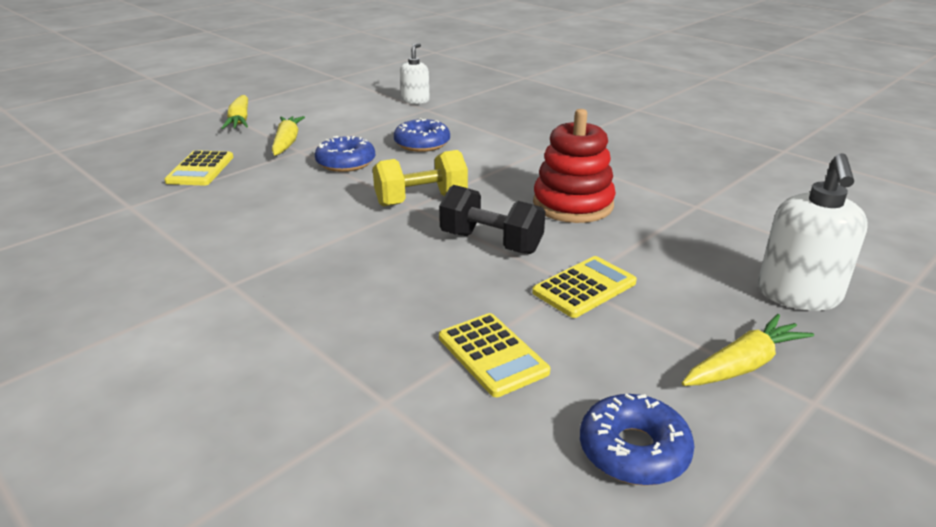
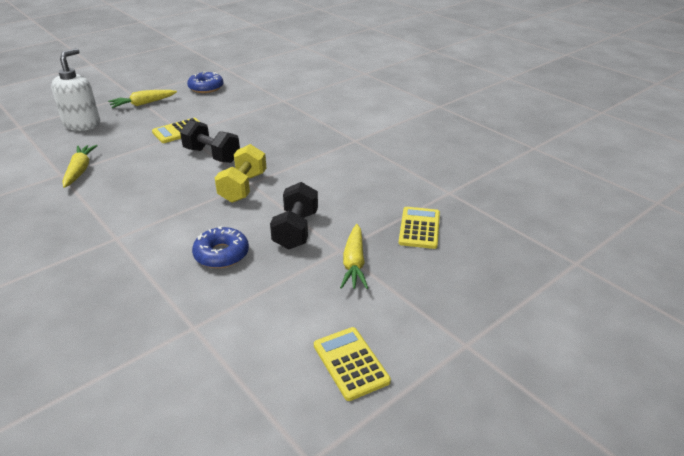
camera: 175 degrees left, 5 degrees up
yellow carrot [222,95,248,129] -> yellow carrot moved to [62,145,98,188]
blue donut [315,136,375,172] -> black dumbbell [270,182,318,249]
yellow dumbbell [373,150,468,207] -> yellow dumbbell turned 60 degrees counterclockwise [215,144,266,203]
white soap dispenser [400,43,430,104] -> none
yellow calculator [439,313,550,397] -> yellow calculator moved to [314,327,391,401]
red stacking toy [533,109,616,223] -> none

